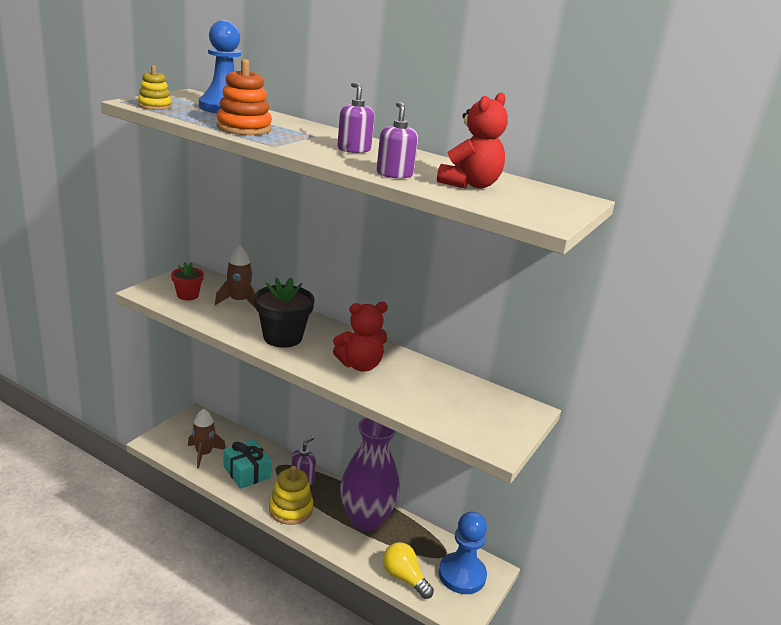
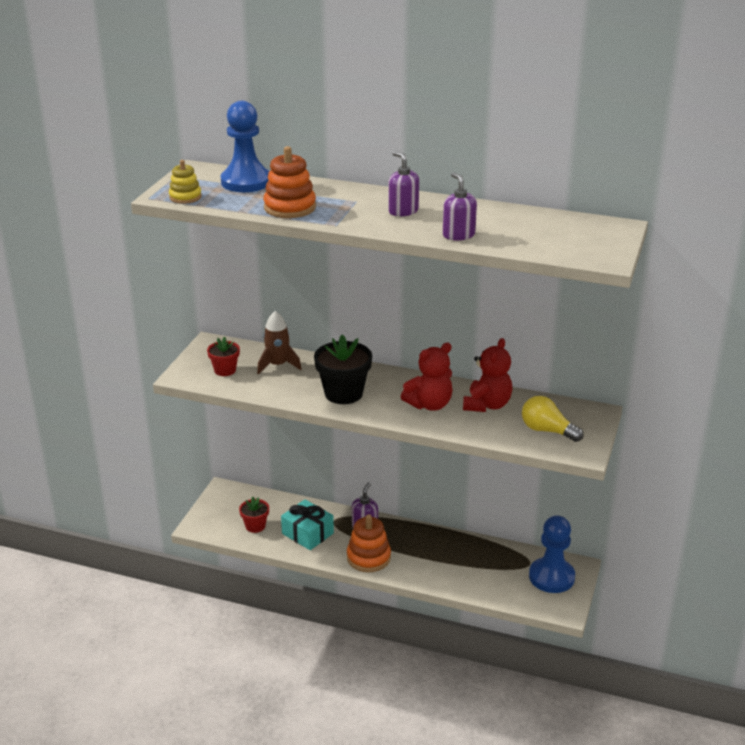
camera: 10 degrees left, 5 degrees up
brown rocket [188,409,226,469] -> red flower pot [239,497,269,533]
yellow stacking toy [269,466,313,525] -> orange stacking toy [347,514,391,572]
purple vase [340,417,400,531] -> none
yellow light bulb [383,542,434,599] -> yellow light bulb moved to [522,396,584,442]
red teddy bear [437,92,508,188] -> red teddy bear moved to [463,338,512,412]

